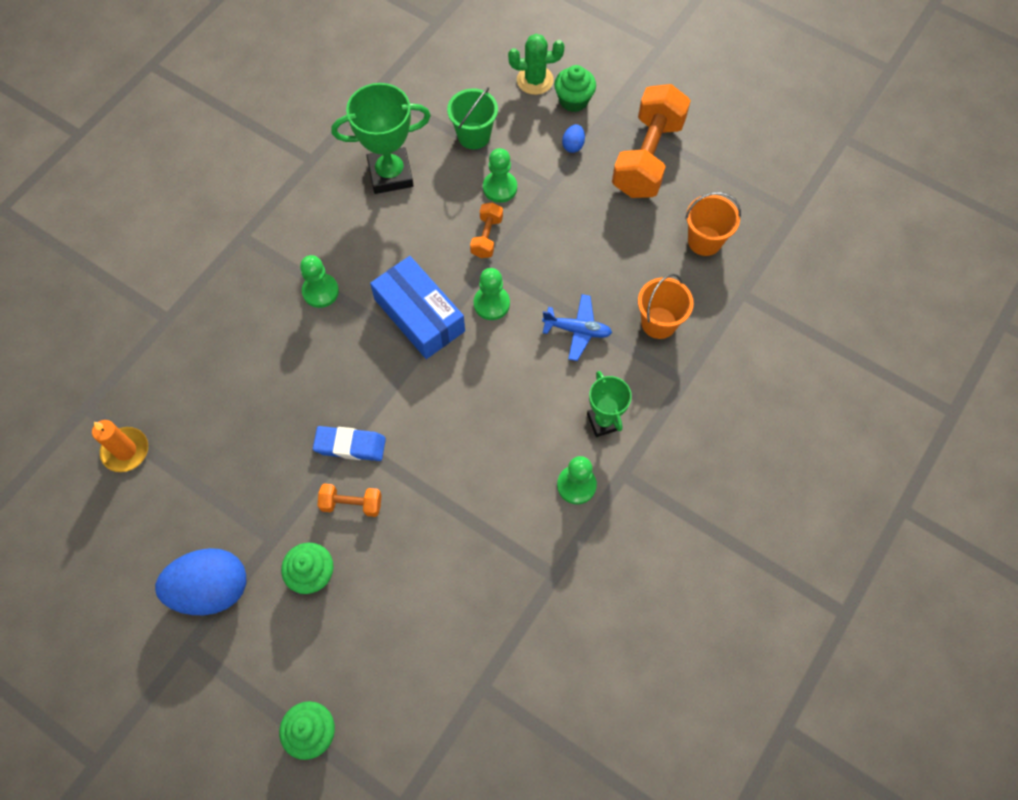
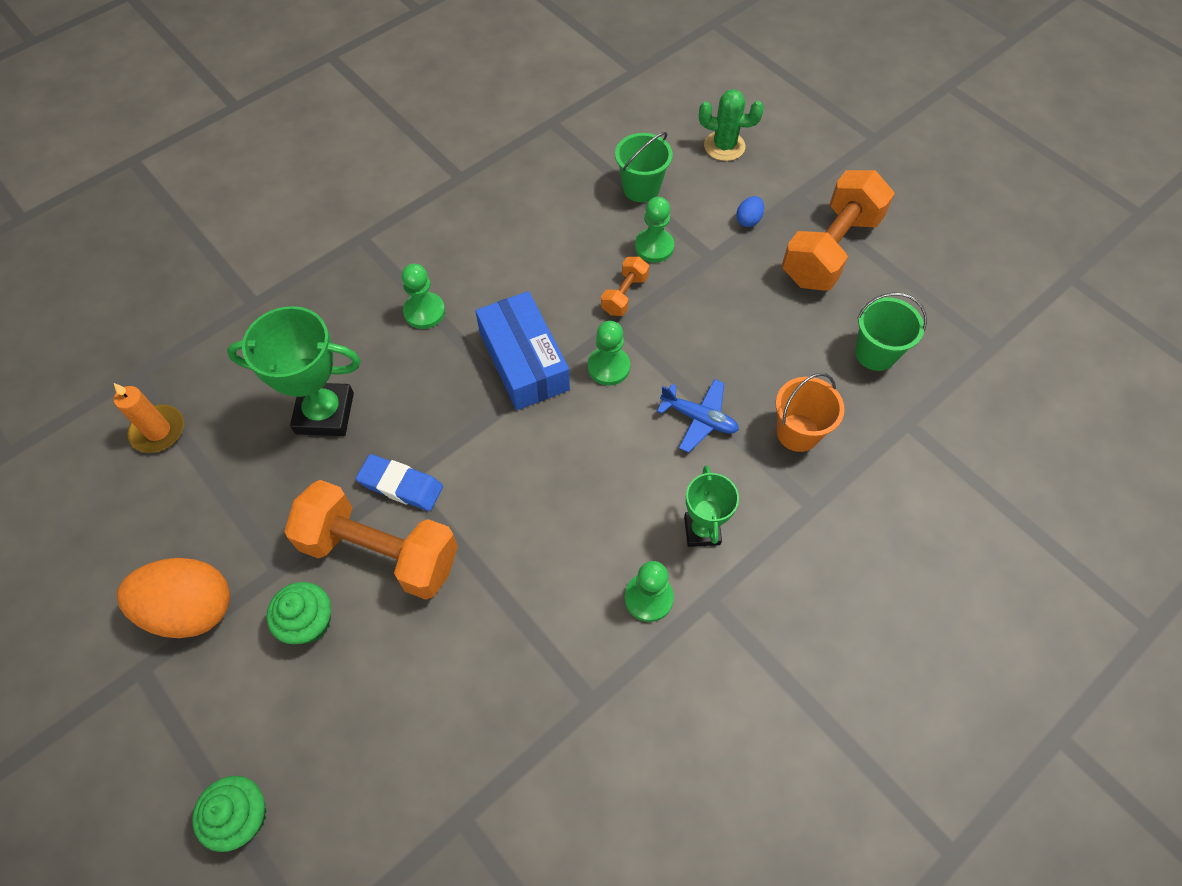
camera: 15 degrees right, 5 degrees down
blue egg [155,548,246,615] -> orange egg [117,558,230,638]
orange dumbbell [317,483,381,517] -> orange dumbbell [284,480,458,600], size x2.15
green trophy [331,83,431,194] -> green trophy moved to [227,306,361,436]
green cupcake [554,65,596,112] -> none
orange bucket [685,192,741,256] -> green bucket [855,292,927,371]

